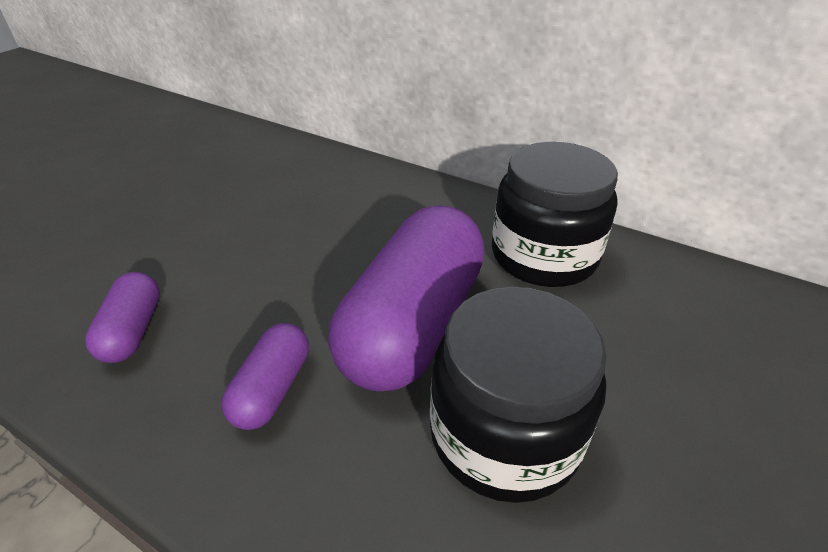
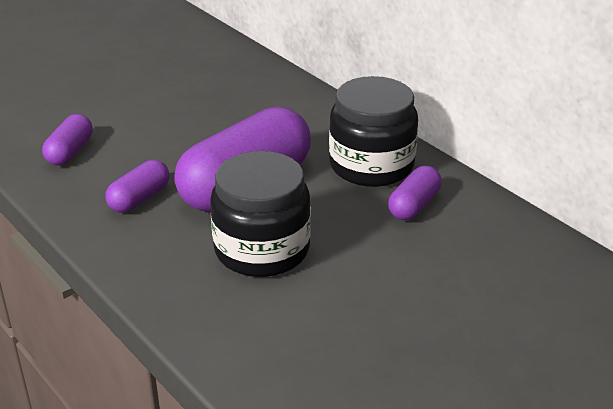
camera: 20 degrees right, 5 degrees down
none -> purple capsule [388,166,442,220]

